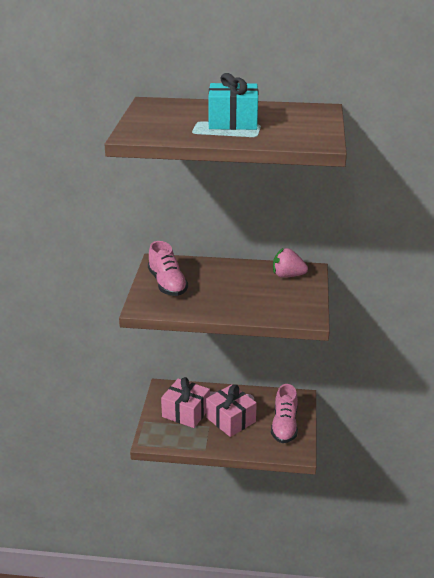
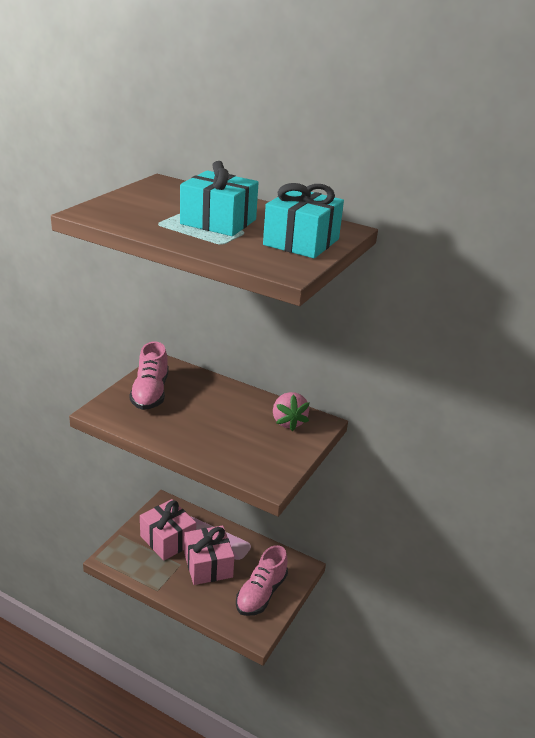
camera: 20 degrees right, 0 degrees up
pink strawberry [273,248,308,278] -> pink strawberry turned 135 degrees counterclockwise [273,392,310,431]
none -> turquoise gift [263,183,344,258]

